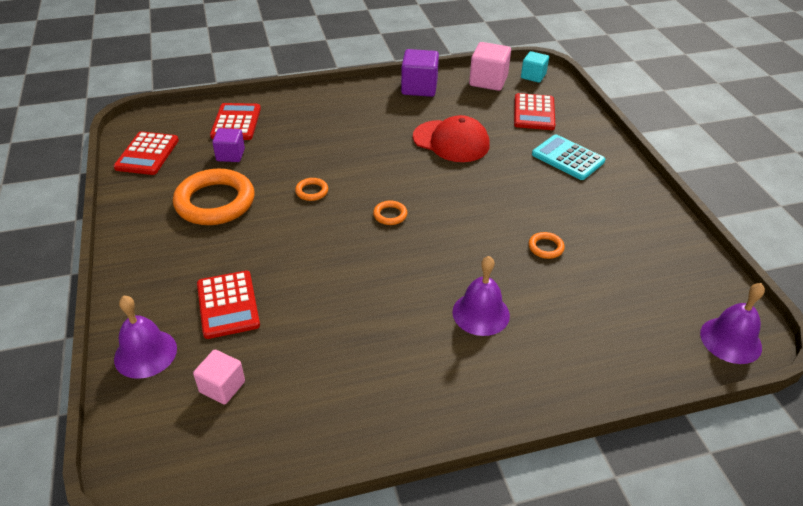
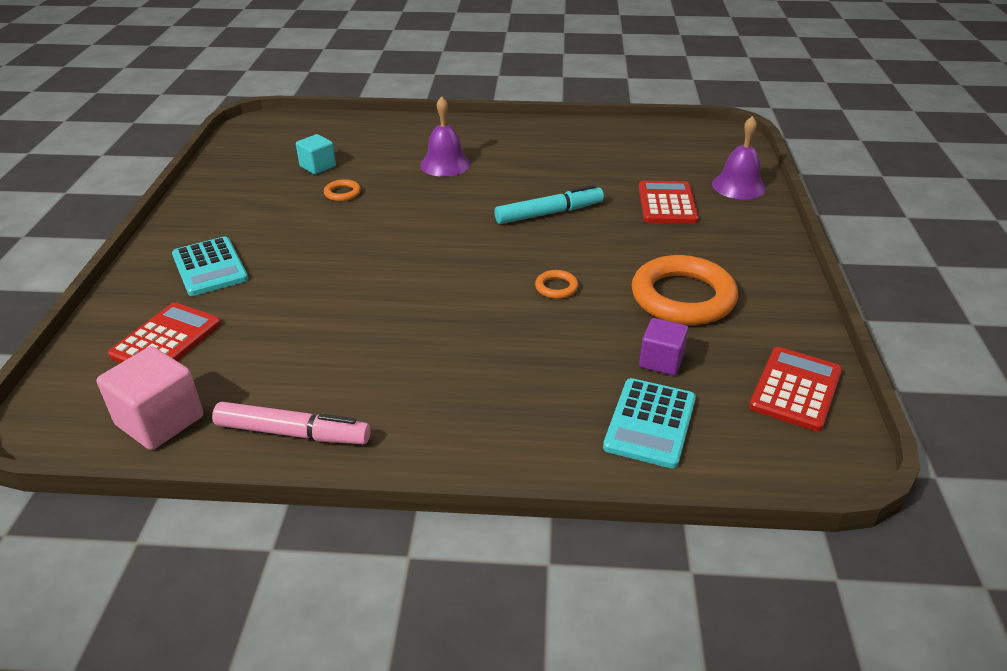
camera: 160 degrees left, 5 degrees down
pink cube [193,350,245,405] -> none
red calculator [210,103,261,140] -> turquoise calculator [603,378,696,469]
orange ring [373,200,408,225] -> none
purple cube [401,49,439,97] -> pink marker [212,402,371,444]
red cap [413,115,490,162] -> none
turquoise cube [521,51,549,83] -> turquoise cube moved to [296,134,336,174]
purple bell [700,283,765,364] -> none
none -> turquoise marker [495,184,604,224]

